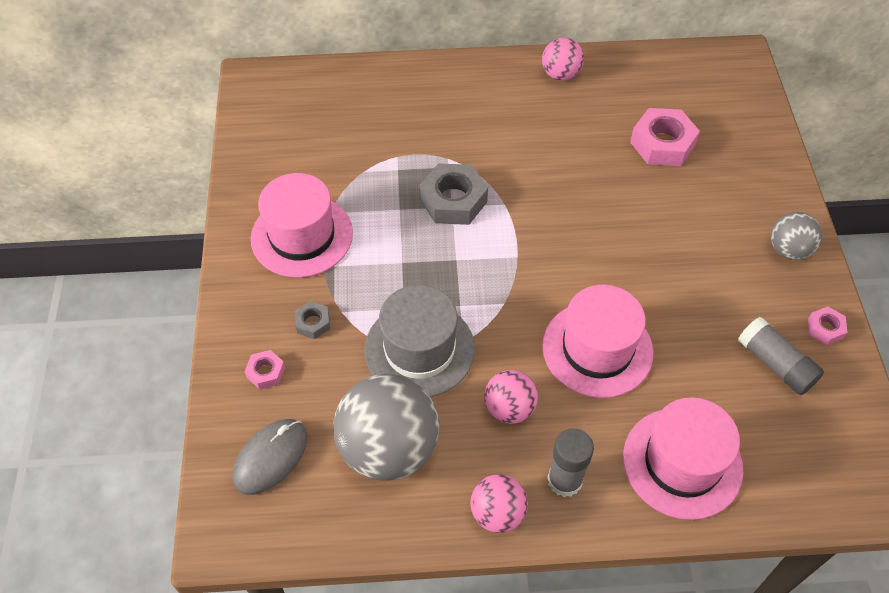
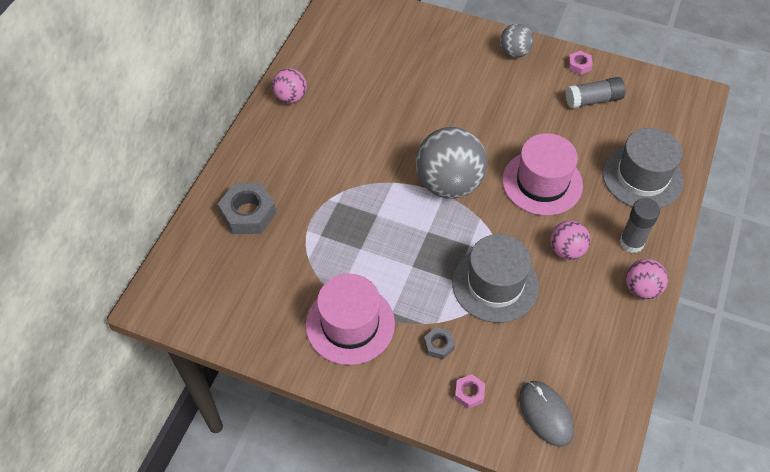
camera: 65 degrees left, 0 degrees up
grey ball [333,374,439,481] -> grey ball moved to [416,127,487,199]
grey nut [419,163,488,225] -> grey nut moved to [218,183,276,234]
pink hat [623,397,743,520] -> grey hat [602,128,684,208]
pink nut [630,108,700,166] -> none

